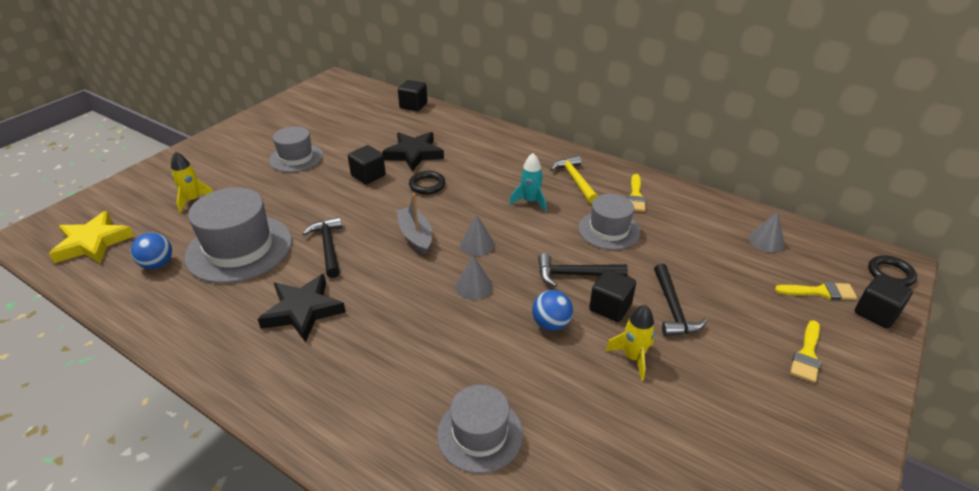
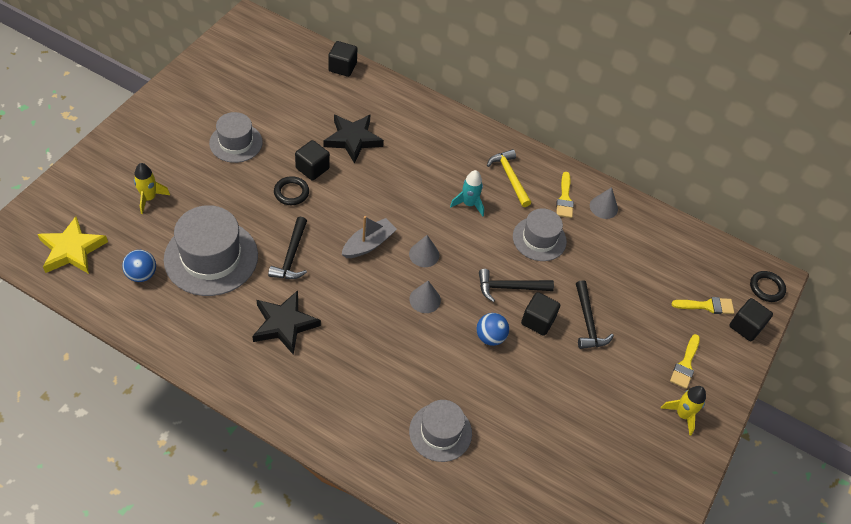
camera: 10 degrees left, 15 degrees up
black hammer [302,217,342,278] -> black hammer turned 150 degrees counterclockwise [268,217,307,279]
grey boat [396,193,432,255] -> grey boat turned 75 degrees clockwise [341,216,397,258]
black ring [409,171,445,195] -> black ring moved to [274,176,309,205]
yellow rocket [605,305,655,381] -> yellow rocket moved to [661,386,706,436]
grey cone [749,211,785,252] -> grey cone moved to [590,187,618,219]

